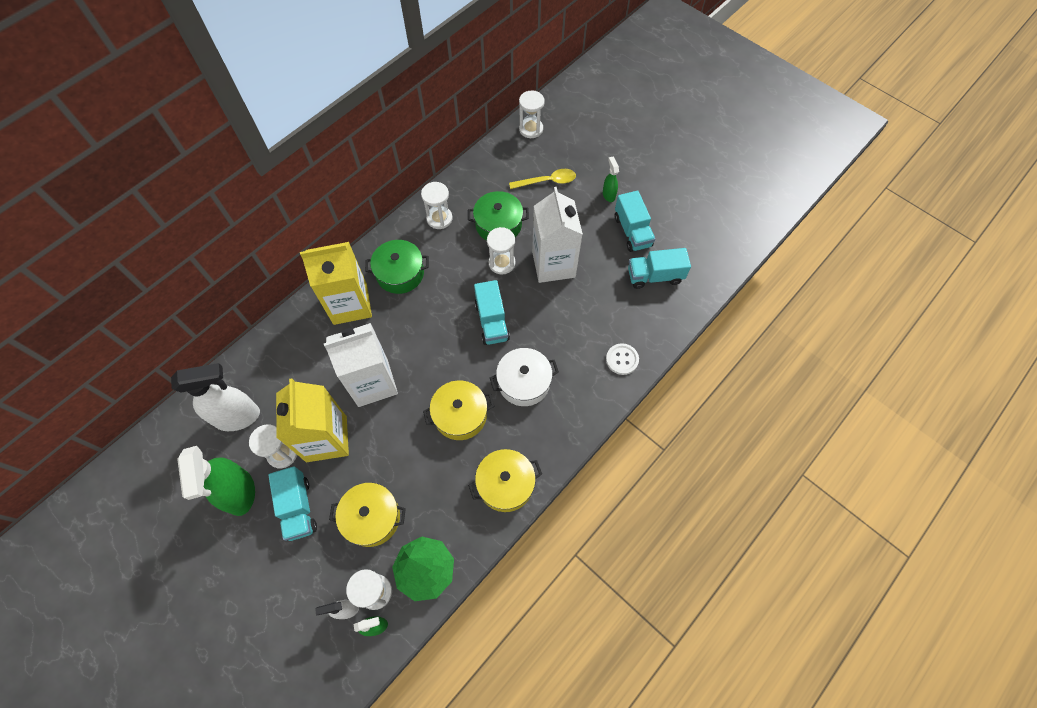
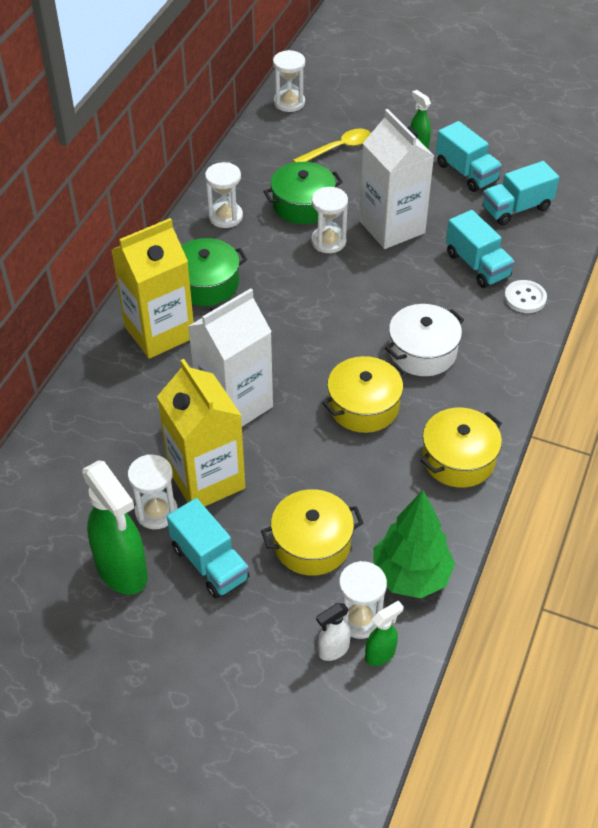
camera: 20 degrees left, 15 degrees down
white spray bottle [171,363,260,431] -> none
turquoise truck [474,280,510,345] -> turquoise truck moved to [446,210,515,288]

